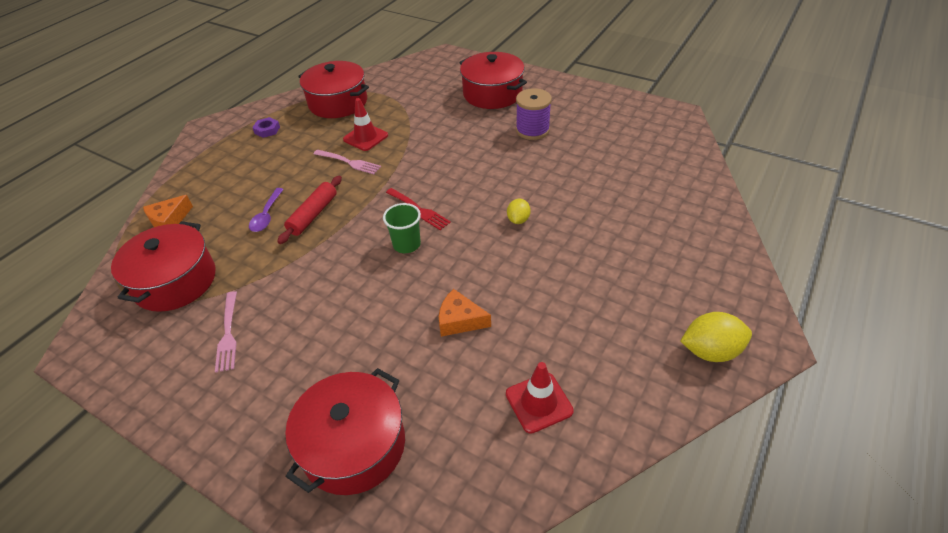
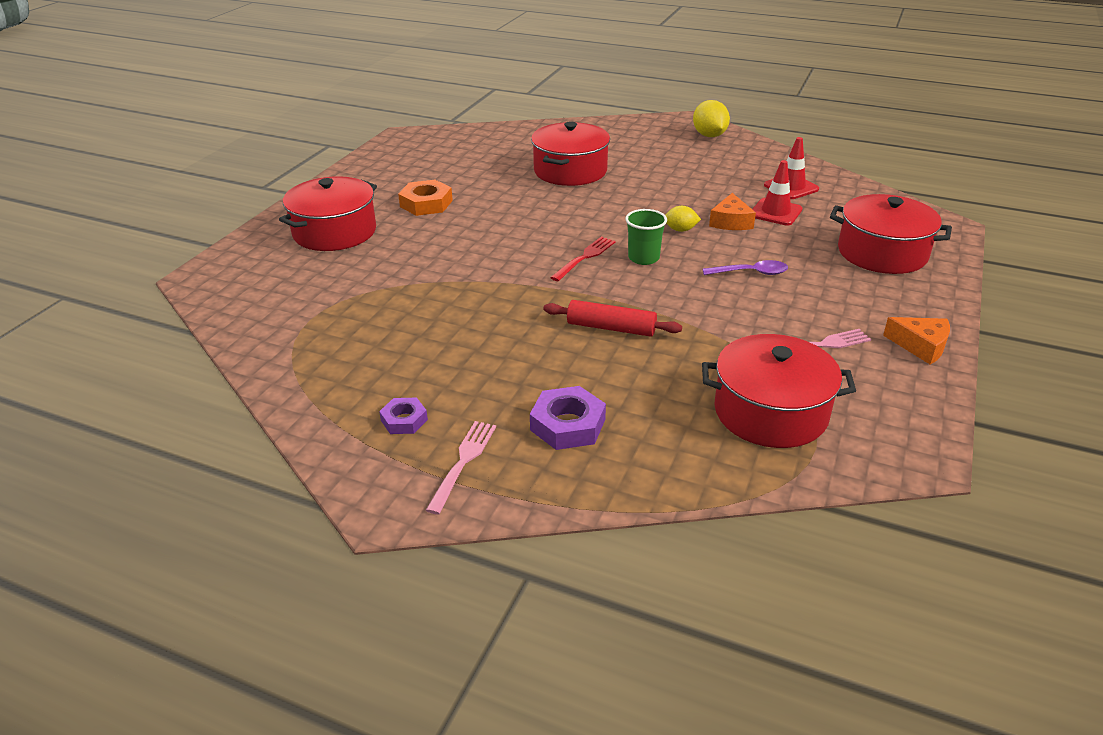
camera: 100 degrees left, 10 degrees down
orange cheese [143,195,193,227] -> orange cheese moved to [883,317,950,365]
purple spoon [249,188,284,232] -> purple spoon moved to [703,260,788,275]
red pot [298,61,369,118] -> red pot moved to [531,121,610,186]
pink fork [314,150,381,174] -> pink fork moved to [426,421,496,515]
red traffic cone [343,98,388,151] -> red traffic cone moved to [752,160,802,225]
yellow lemon [507,199,531,224] -> yellow lemon moved to [665,206,701,232]
purple spool [516,88,552,140] -> orange nut [398,180,453,216]
none -> purple nut [530,386,606,450]

